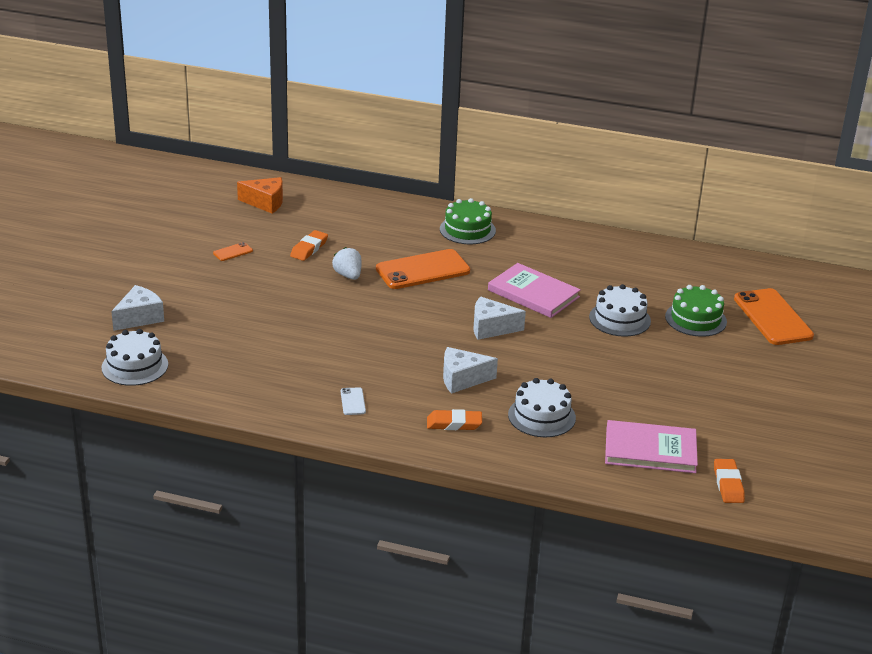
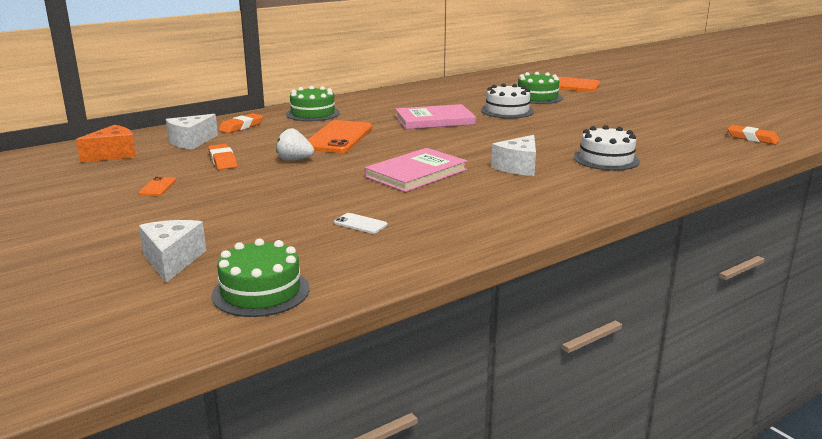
camera: 50 degrees left, 10 degrees down
white cake [101,329,168,386] -> green cake [211,239,310,317]
white phone [341,387,366,415] -> white phone moved to [334,213,387,234]
orange eraser [427,409,482,430] -> orange eraser moved to [218,113,263,133]
white cheese [473,297,526,340] -> white cheese moved to [166,114,218,150]
pink book [605,420,698,473] -> pink book moved to [365,148,467,192]

